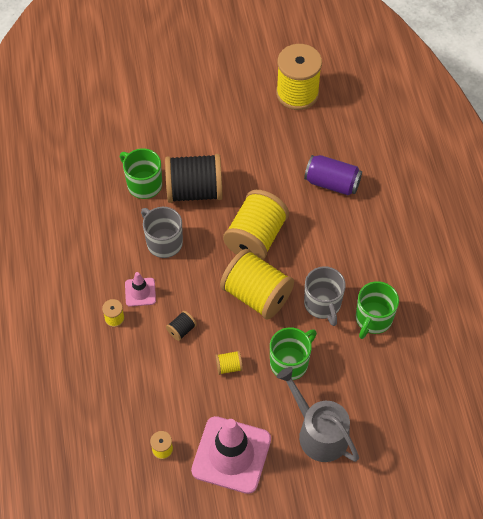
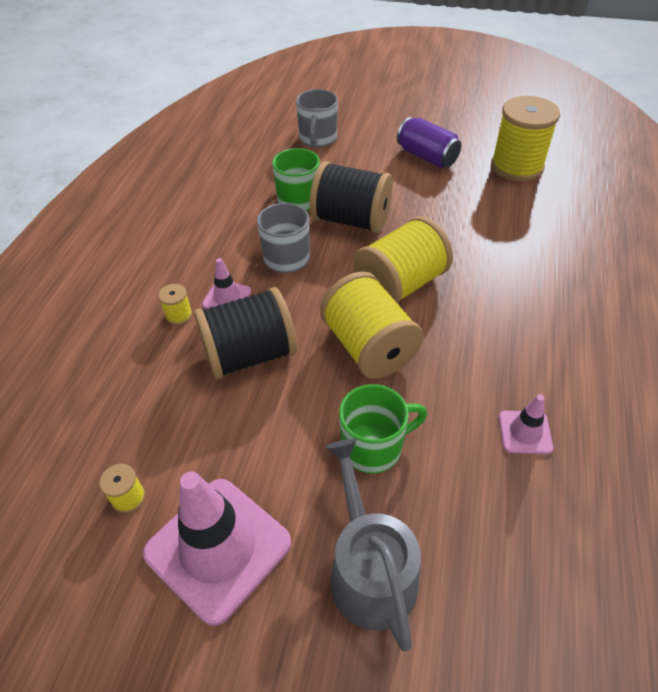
camera: 25 degrees right, 10 degrees down
black spool [166,311,197,341] -> black spool [194,287,297,379], size x2.43
yellow spool [215,351,243,375] -> none
purple can [304,155,362,196] -> purple can moved to [397,117,461,168]
grey mug [304,266,346,326] -> grey mug moved to [296,89,338,148]
green mug [356,281,399,339] -> pink traffic cone [499,394,553,455]

